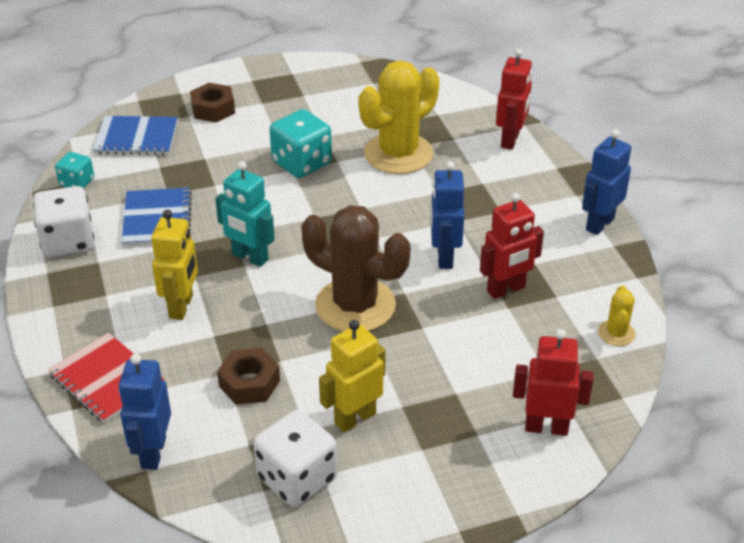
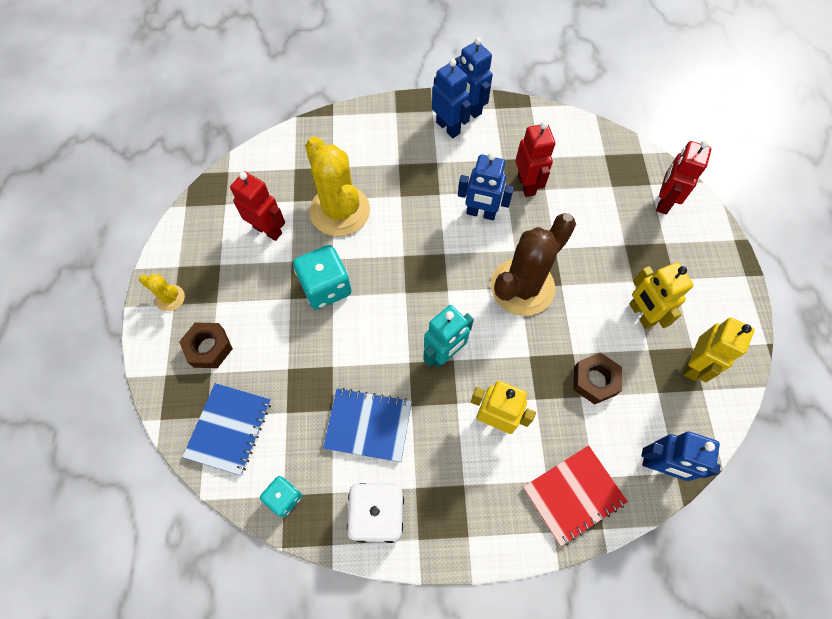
camera: 75 degrees left, 25 degrees up
white dice [253,410,337,507] -> yellow robot [684,318,754,382]
red robot [496,49,532,150] -> red robot moved to [230,172,285,241]
yellow cactus [598,285,636,346] -> yellow cactus moved to [139,274,185,311]
none -> blue robot [432,59,471,138]

